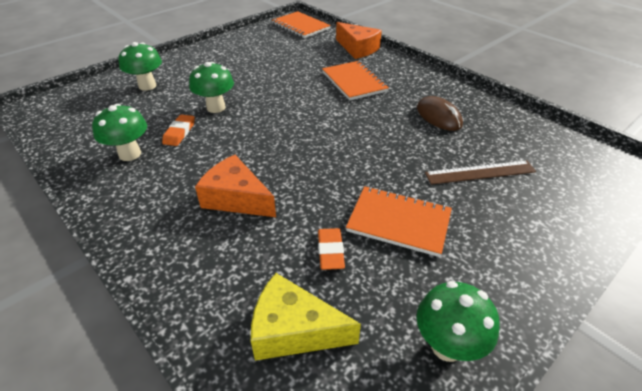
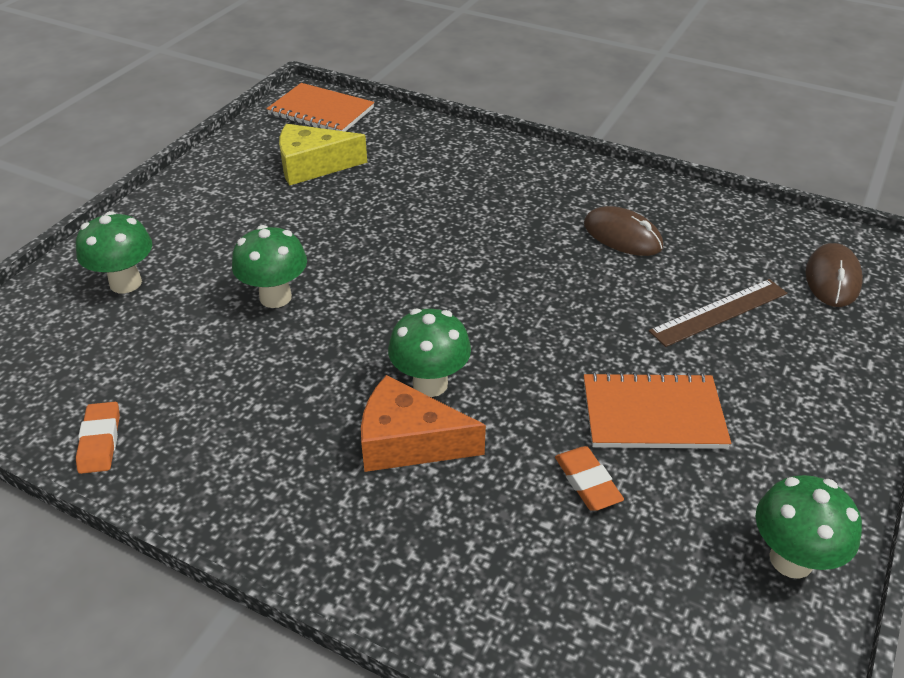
camera: 20 degrees left, 0 degrees up
green mushroom [92,104,147,161] -> green mushroom moved to [388,309,471,397]
orange eraser [162,114,195,146] -> orange eraser moved to [76,402,120,474]
yellow cheese [251,273,361,361] -> yellow cheese moved to [279,124,367,186]
orange notebook [322,61,389,101] -> none
orange cheese [336,22,382,59] -> none
none -> brown mouse [806,243,863,307]

